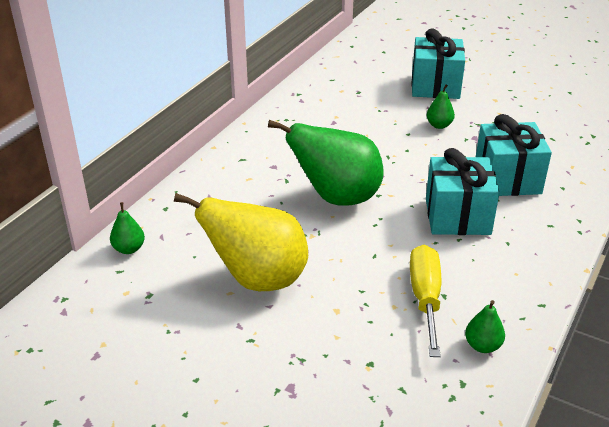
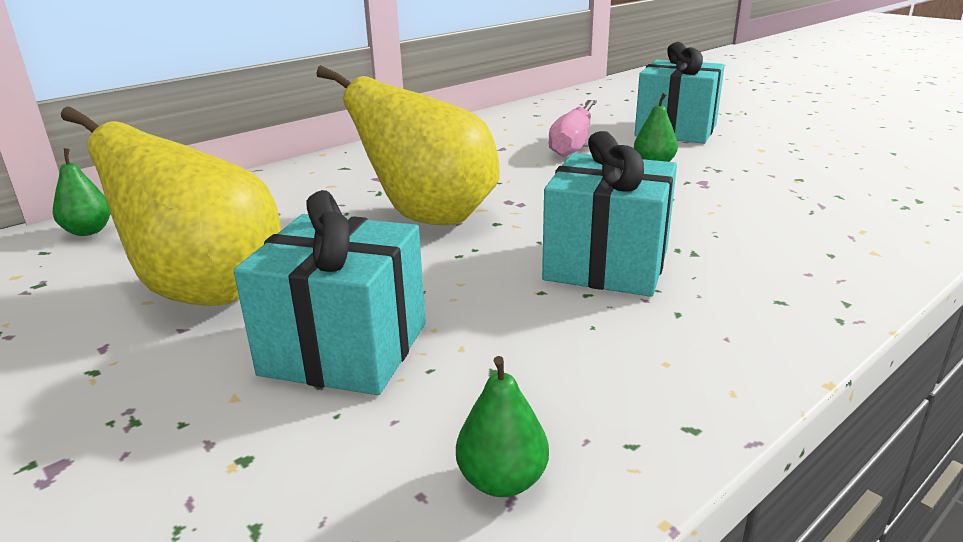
camera: 20 degrees right, 10 degrees down
green pear [268,120,383,206] -> yellow pear [316,65,500,225]
yellow screwdriver [410,245,441,357] -> none
turquoise gift [476,114,552,196] -> turquoise gift moved to [234,190,426,395]
none -> pink screwdriver [549,100,597,157]

